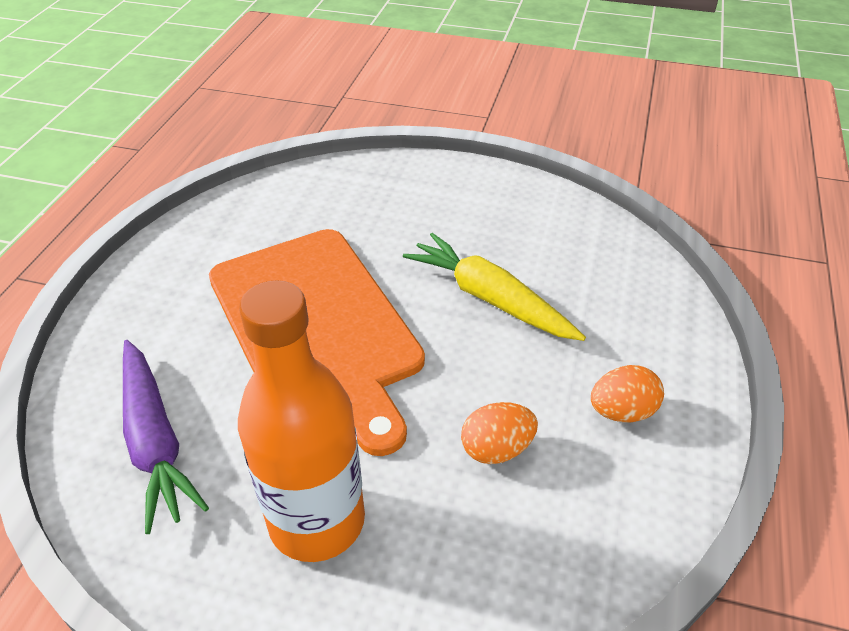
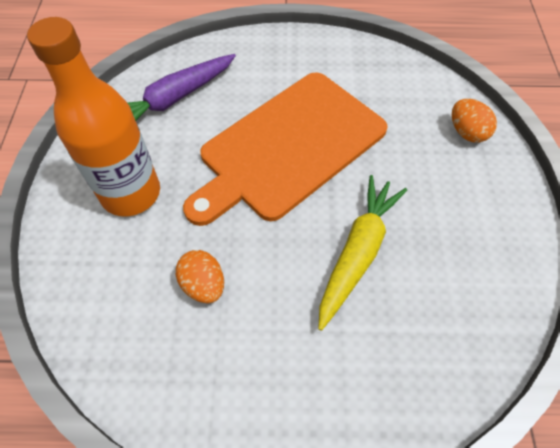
camera: 75 degrees right, 15 degrees up
orange egg [591,365,664,422] -> orange egg moved to [452,99,497,143]

